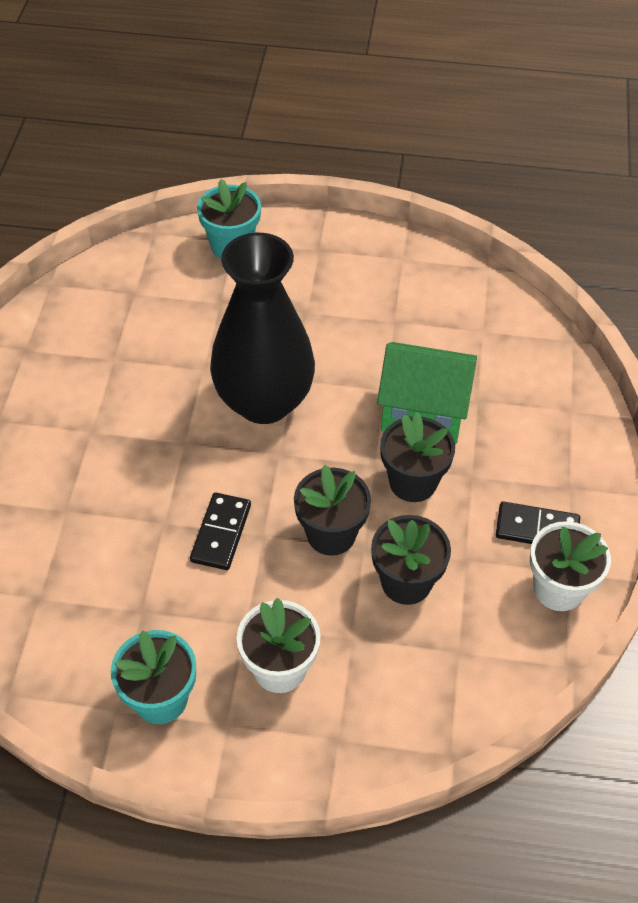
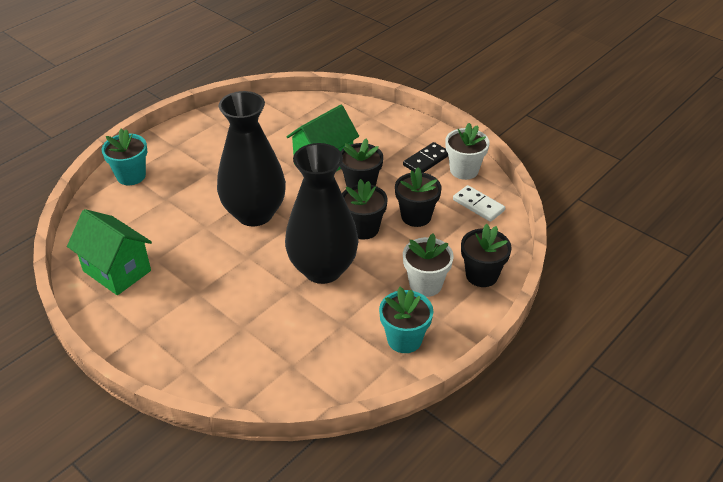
camera: 55 degrees left, 10 degrees down
black domino [190,493,251,570] -> black vase [285,143,359,284]
none -> green house [67,209,152,295]
none -> white domino [453,185,505,222]
none -> black flower pot [461,224,512,287]

